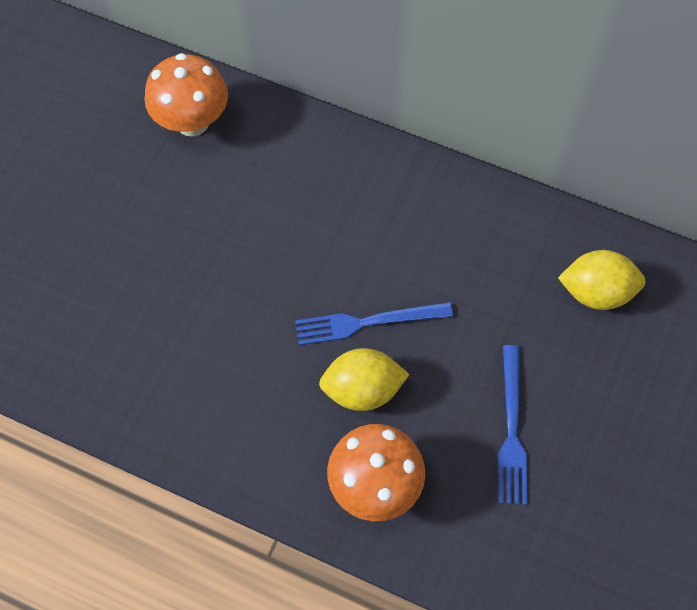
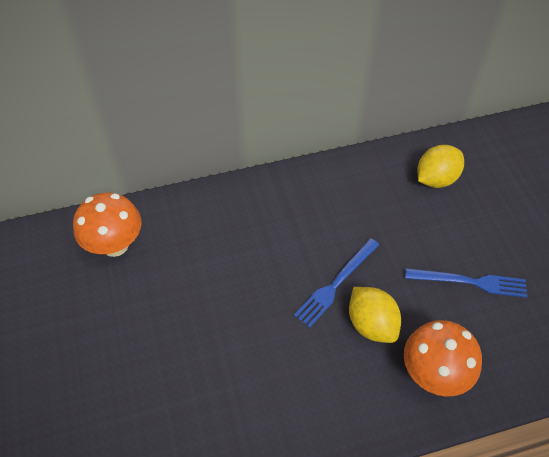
camera: 40 degrees left, 10 degrees down
yellow lemon [319,348,409,411] -> yellow lemon turned 75 degrees counterclockwise [349,287,401,343]
blue fork [498,345,527,505] -> blue fork turned 45 degrees counterclockwise [405,268,527,298]

